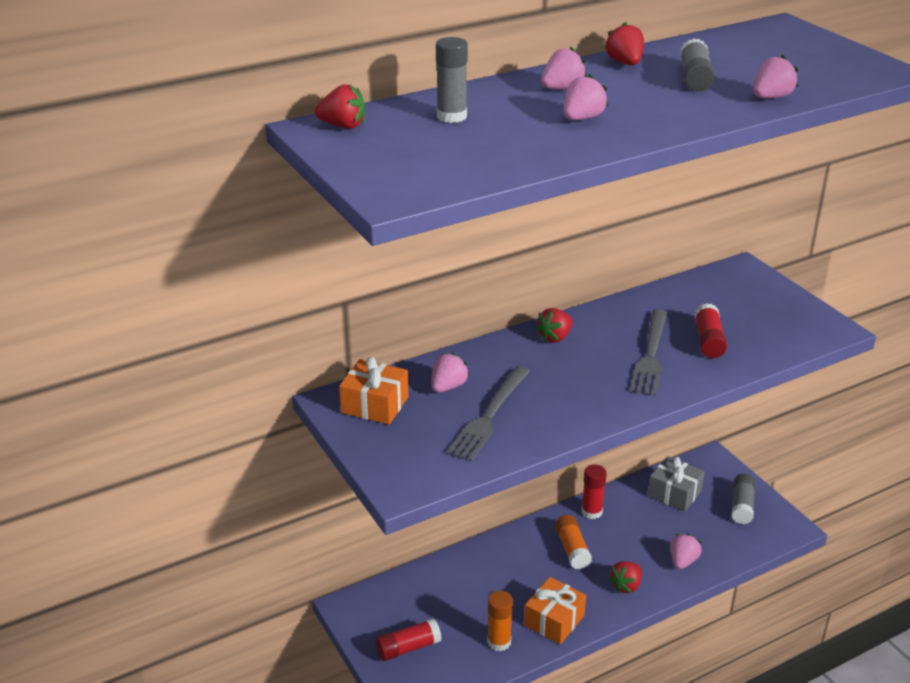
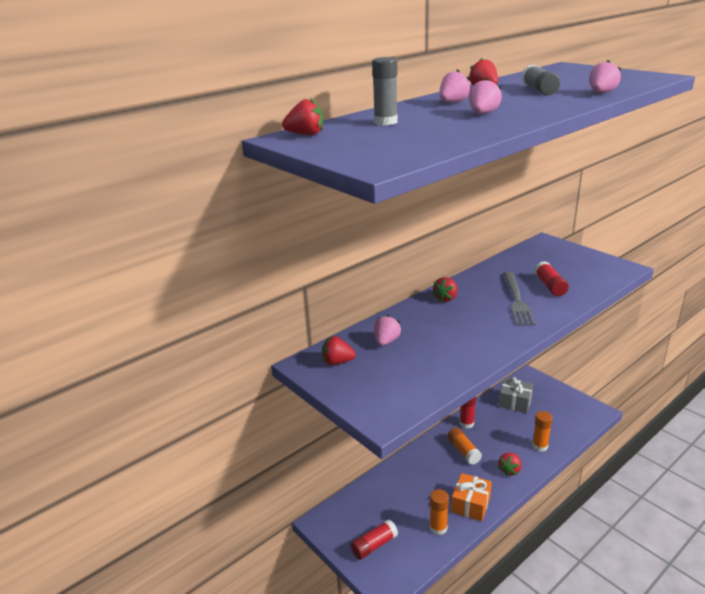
camera: 10 degrees left, 5 degrees down
orange gift [339,357,409,424] -> red strawberry [322,336,356,365]
grey fork [447,367,530,461] -> none
pink strawberry [670,534,702,569] -> orange glue stick [532,411,553,452]
grey glue stick [731,473,756,524] -> none

